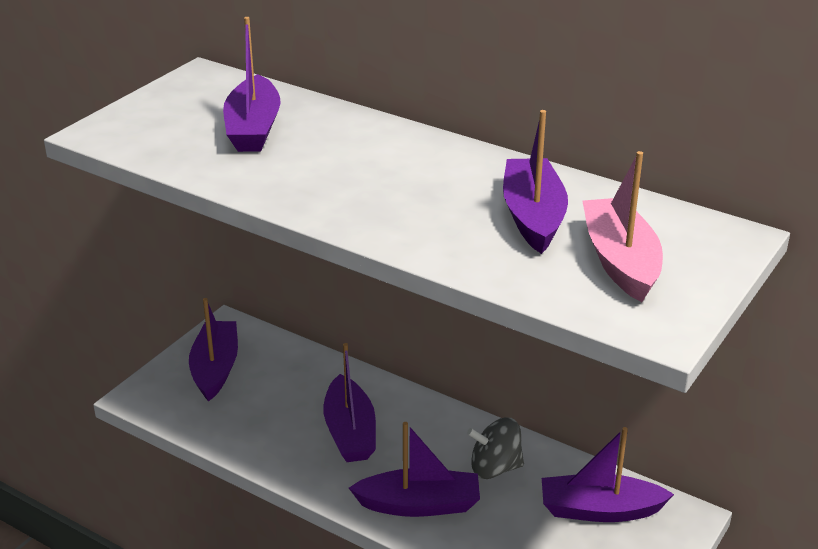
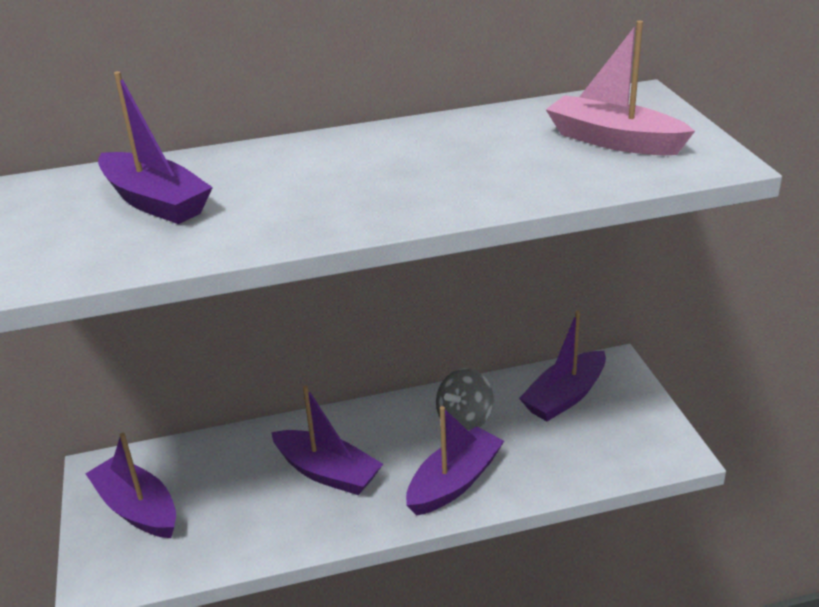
camera: 45 degrees left, 0 degrees up
purple boat [503,110,568,254] -> none

